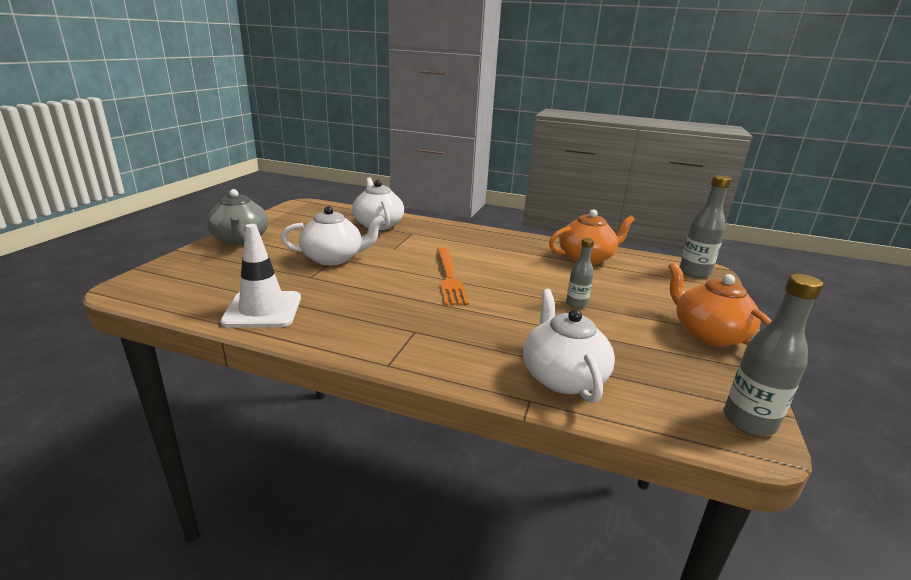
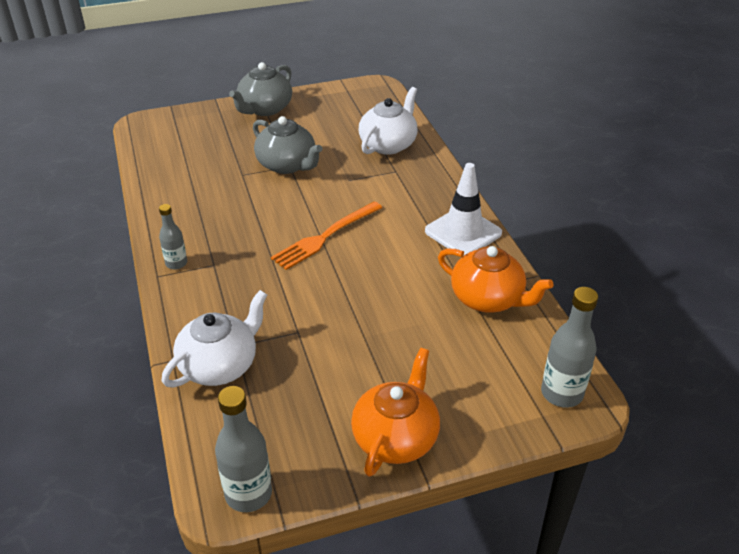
camera: 55 degrees right, 15 degrees up
white traffic cone [220,224,301,328] -> white traffic cone moved to [425,163,502,255]
white teapot [281,206,384,265] -> grey teapot [253,116,322,174]
grey bottle [566,238,594,309] -> grey bottle moved to [159,204,187,269]

